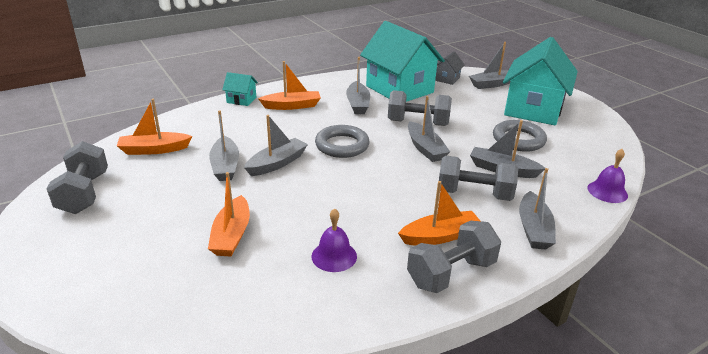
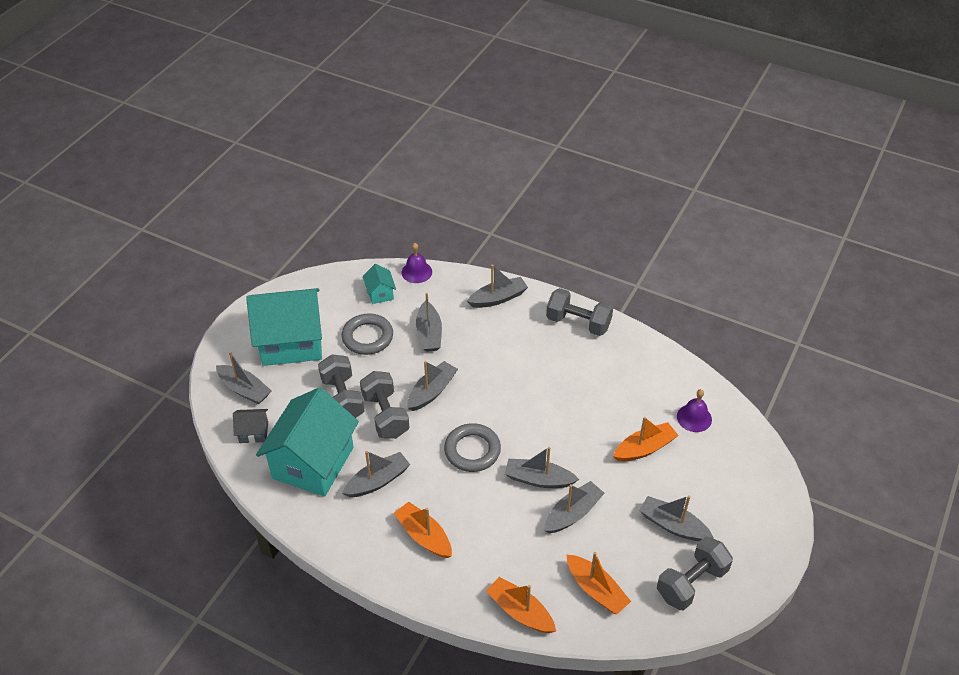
camera: 120 degrees left, 15 degrees up
turquoise house [222,72,258,106] -> turquoise house moved to [363,264,396,304]
purple bell [312,208,357,272] -> purple bell moved to [677,389,712,432]
orange boat [398,181,480,245] -> orange boat moved to [486,577,556,633]
grey dumbbell [439,156,518,201] -> grey dumbbell moved to [318,354,365,418]
none -> grey boat [639,496,714,541]

